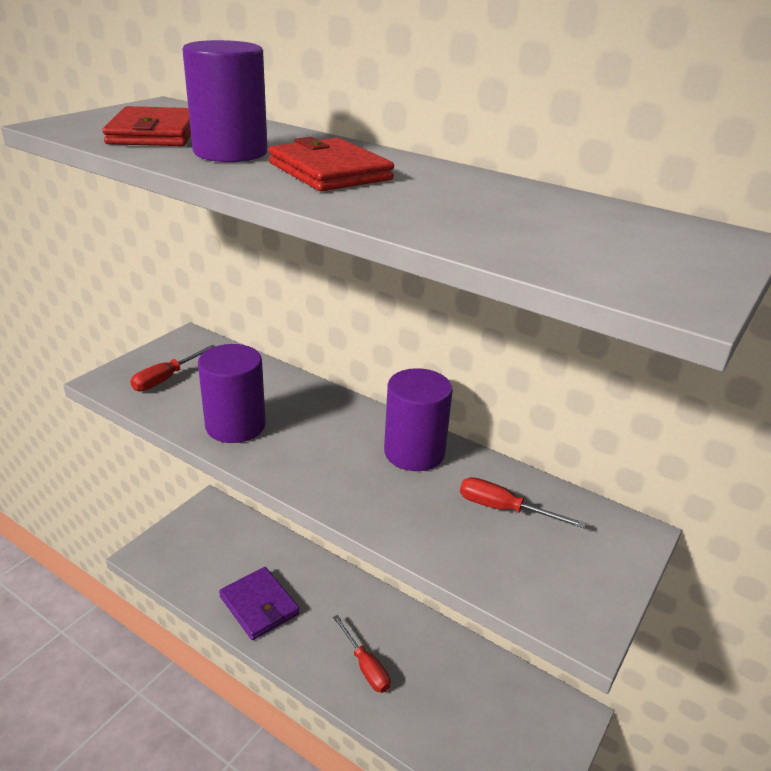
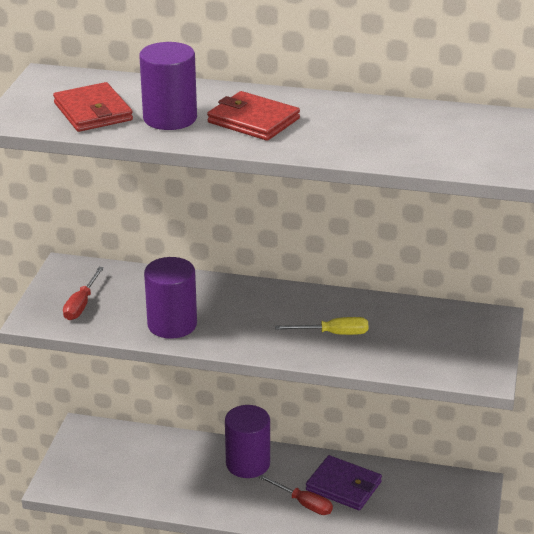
camera: 20 degrees left, 0 degrees up
purple wallet [219,567,299,640] -> purple wallet moved to [306,455,382,510]
purple cylinder [384,368,453,471] -> purple cylinder moved to [225,405,270,478]
red screwdriver [460,477,586,528] -> none
none -> yellow screwdriver [275,317,368,335]

